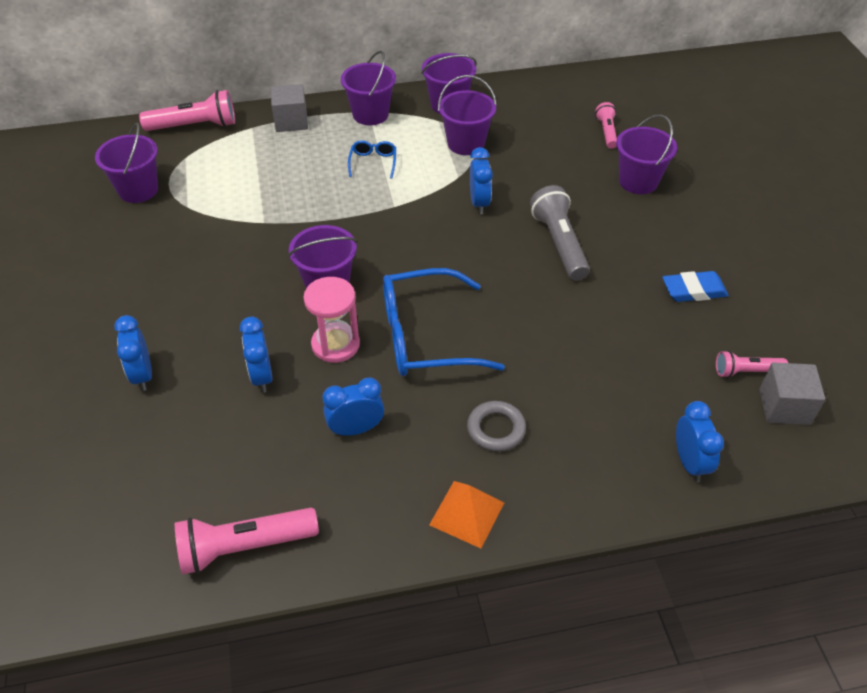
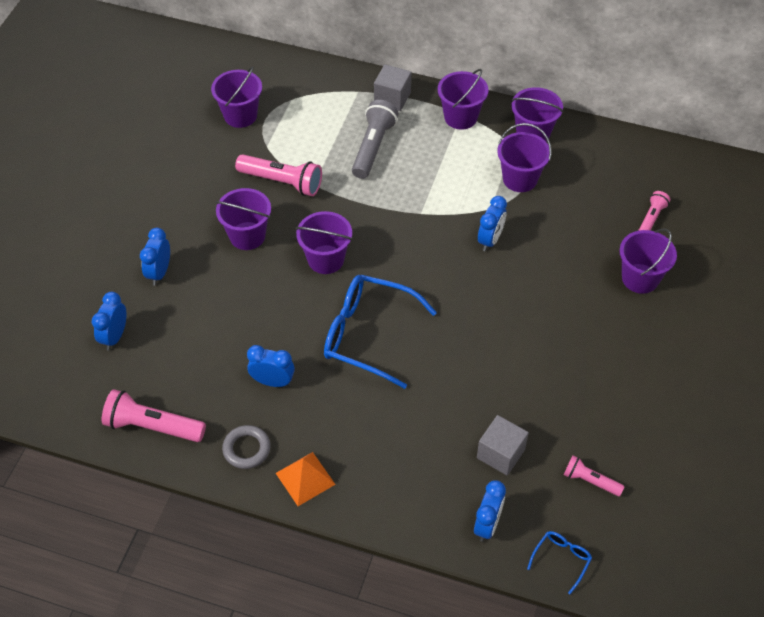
camera: 30 degrees right, 5 degrees up
pink flashlight [139,90,235,131] -> pink flashlight moved to [235,154,322,196]
blue clock [240,316,273,393] -> blue clock moved to [92,292,127,350]
pink hourglass [303,277,360,363] -> none
blue glasses [348,140,396,179] -> blue glasses moved to [527,531,592,594]
grey ring [467,401,526,452] -> grey ring moved to [222,425,271,469]
grey flashlight [530,185,590,280] -> grey flashlight moved to [352,100,398,179]
blue eraser [662,271,729,302] -> none
grey cube [760,362,825,425] -> grey cube moved to [477,415,529,476]
none -> purple bucket [216,188,271,250]

